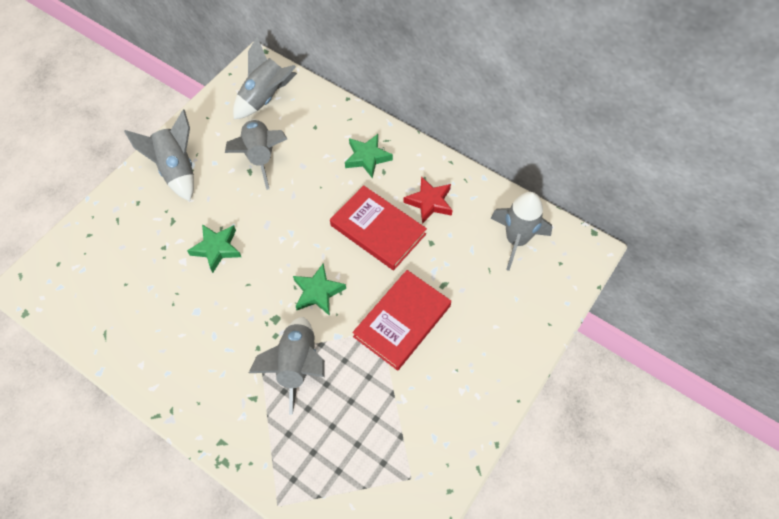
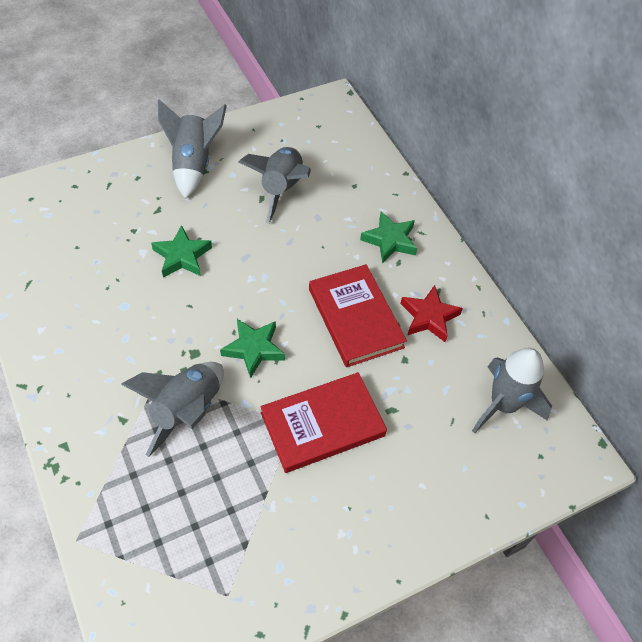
camera: 25 degrees right, 5 degrees down
grey rocket [233,37,297,119] -> none

